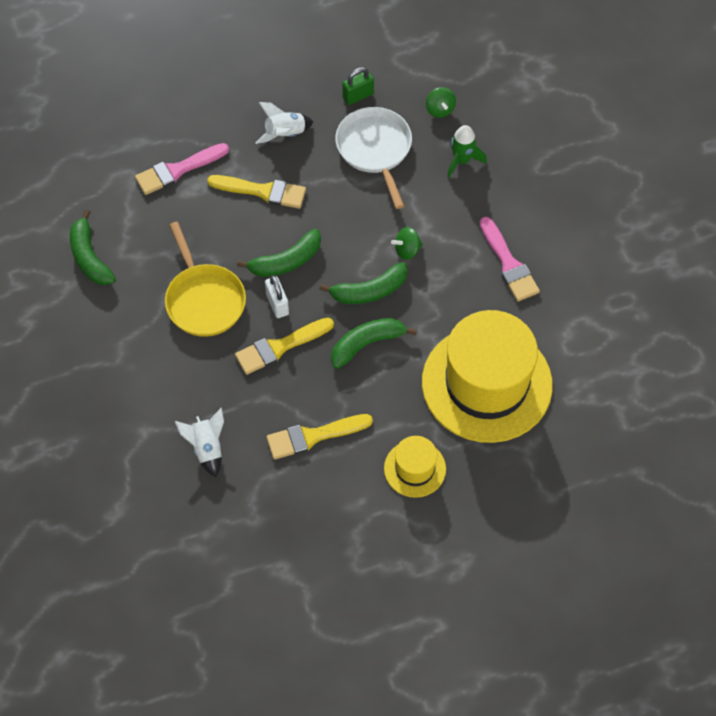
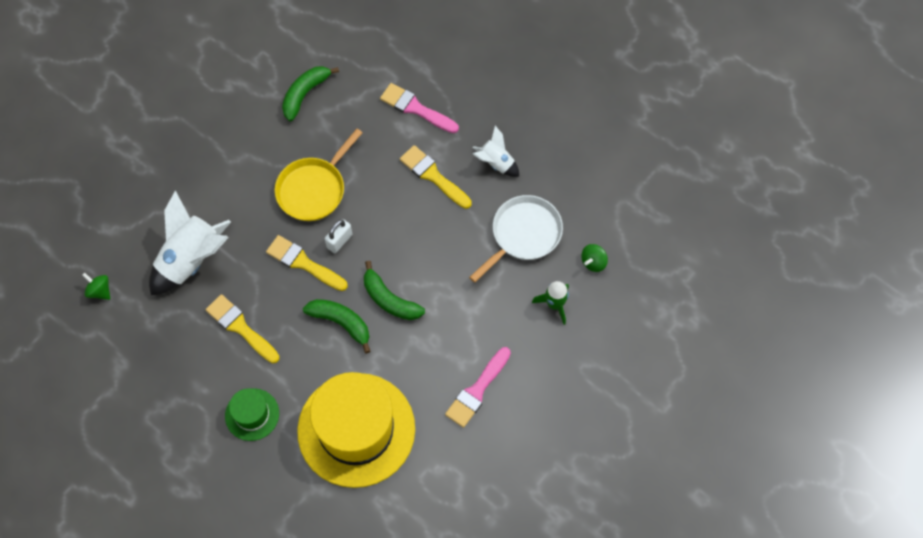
camera: 60 degrees right, 5 degrees up
white rocket [175,408,224,477] -> white rocket [149,190,231,296], size x1.85
yellow brush [207,175,306,209] -> yellow brush turned 150 degrees clockwise [400,145,472,209]
green banana [237,229,321,277] -> none
green padlock [342,67,374,105] -> none
yellow hat [384,436,446,498] -> green hat [225,388,279,441]
green spinning top [391,227,423,260] -> green spinning top moved to [82,273,110,300]

